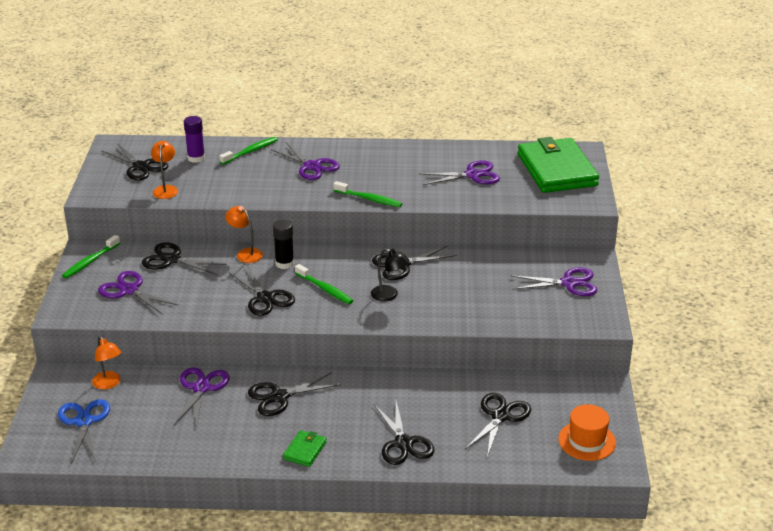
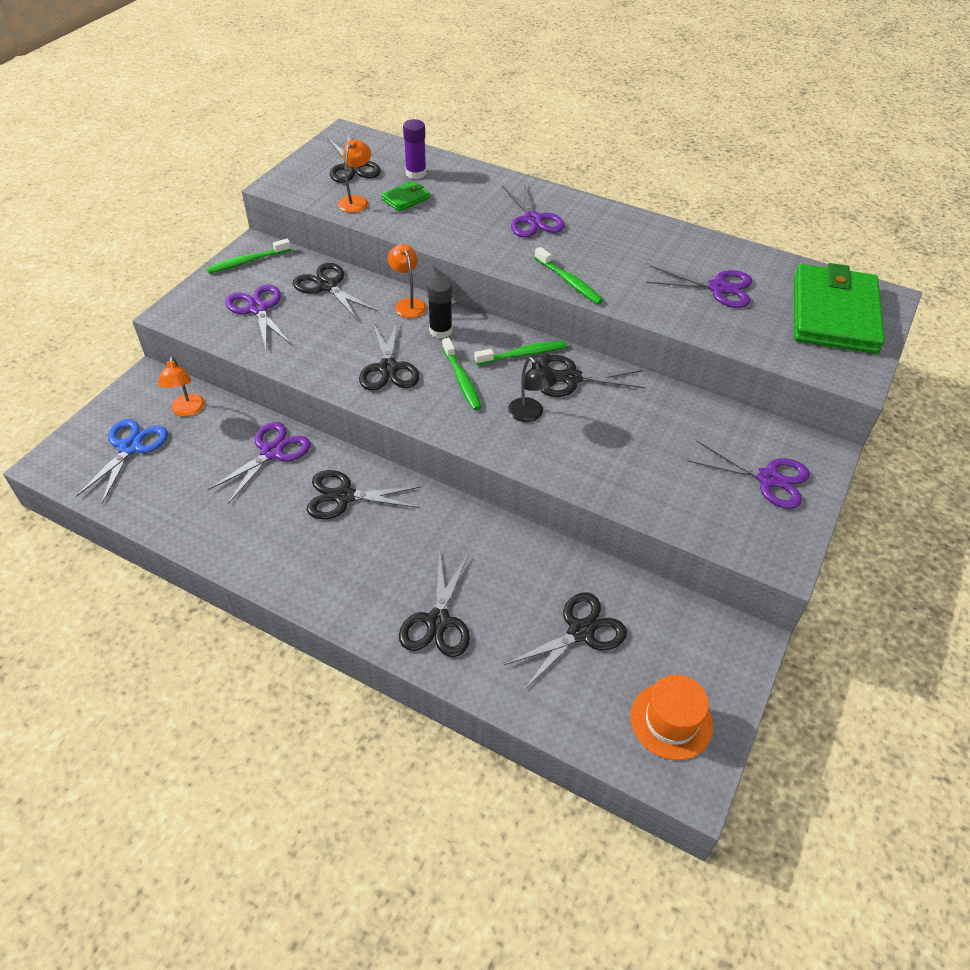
camera: 25 degrees right, 15 degrees up
green toothbrush [219,137,278,165] -> green toothbrush moved to [474,341,567,365]
green wallet [283,430,327,467] -> green wallet moved to [381,181,430,212]

